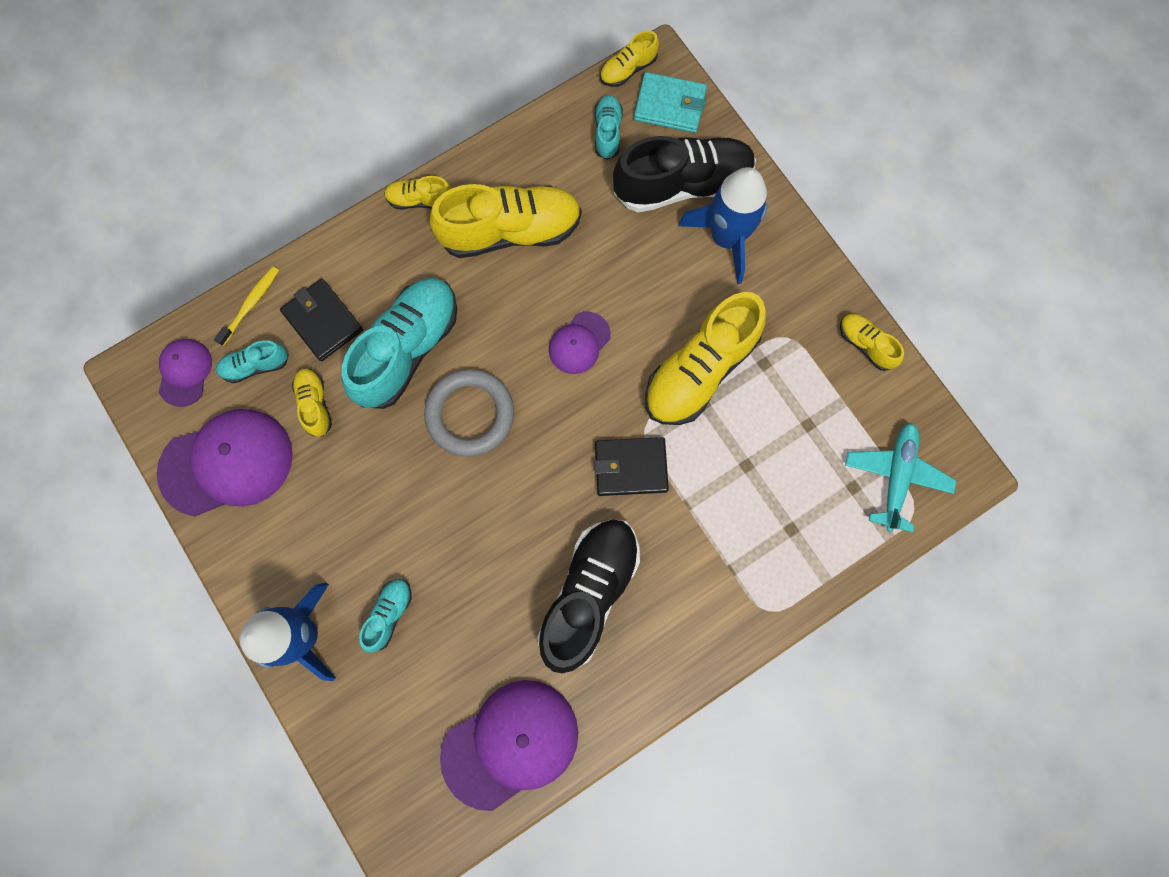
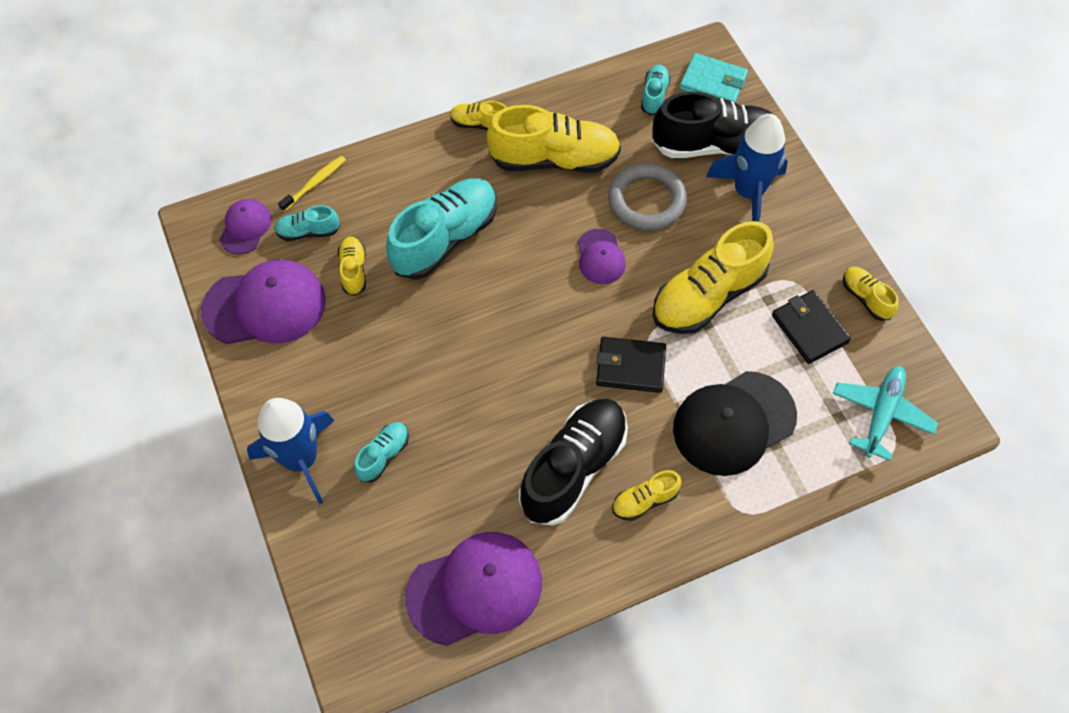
camera: 10 degrees right, 15 degrees down
black wallet [280,278,363,361] -> black wallet moved to [772,290,851,364]
grey ring [424,369,514,457] -> grey ring moved to [608,163,687,231]
purple cap [549,312,611,374] -> purple cap turned 60 degrees counterclockwise [578,229,626,284]
yellow shoe [600,30,659,87] -> yellow shoe moved to [612,470,682,521]
none -> black cap [673,371,797,476]

